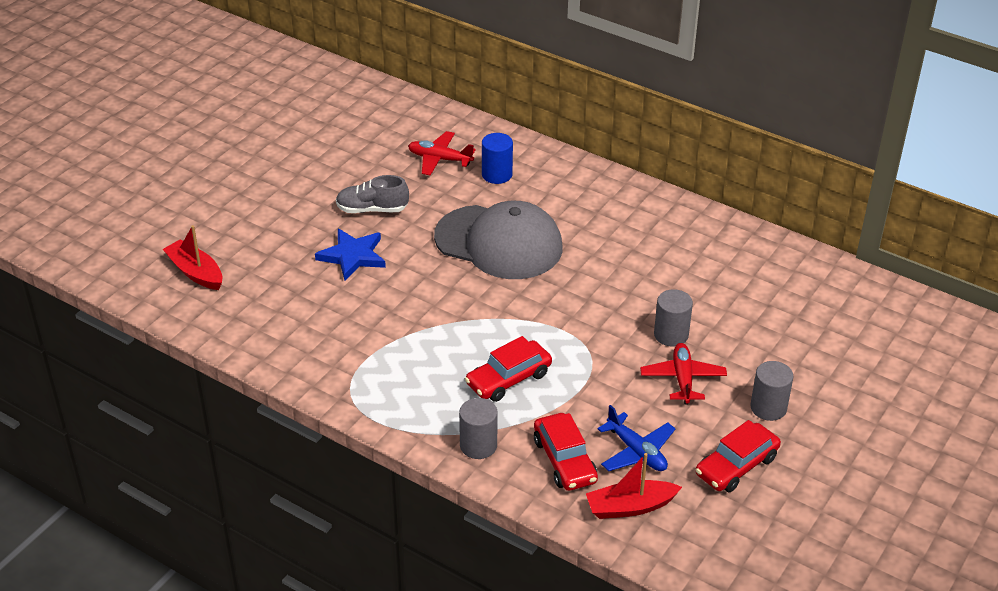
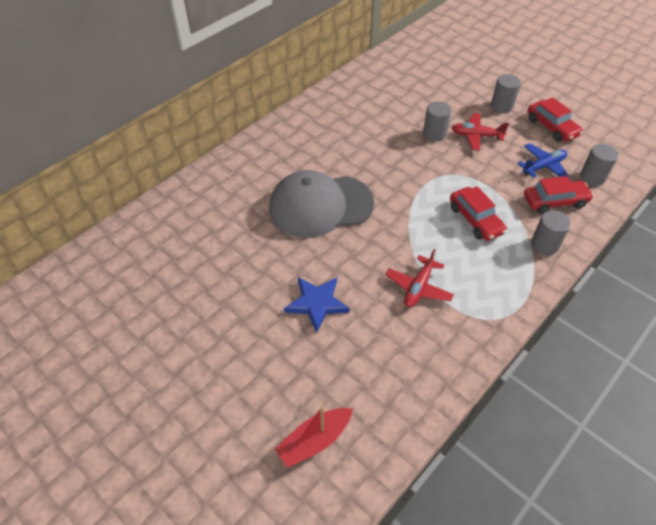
camera: 80 degrees left, 10 degrees up
grey shoe [336,175,409,213] -> none
red plane [408,131,476,176] -> red plane moved to [385,249,454,307]
grey cap [434,201,563,279] -> grey cap turned 135 degrees counterclockwise [269,170,374,238]
blue cylinder [482,133,513,184] -> none
red boat [586,453,682,519] -> grey cylinder [580,144,618,186]

